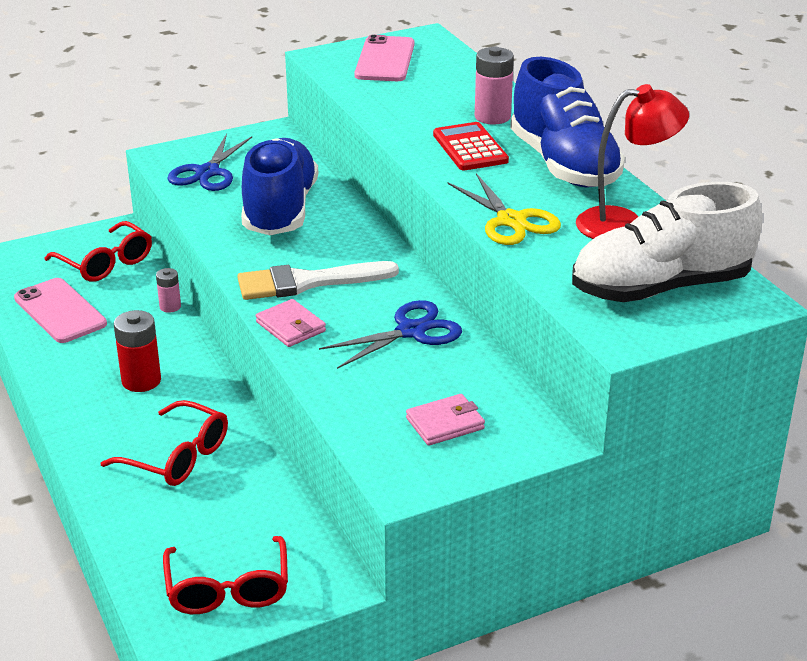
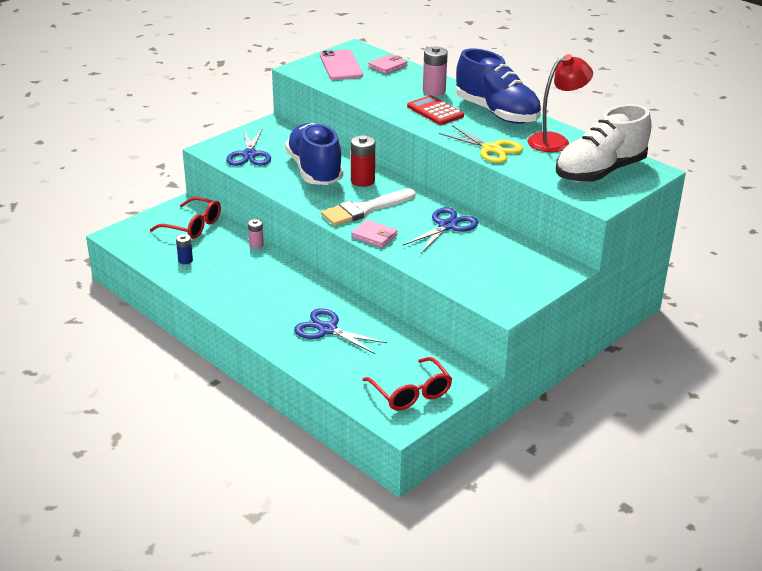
camera: 20 degrees left, 0 degrees up
pink phone [14,278,107,343] -> blue battery [176,234,193,264]
red glasses [101,400,228,486] -> blue scissors [294,308,387,354]
red battery [114,310,161,392] -> red battery moved to [351,135,375,187]
pink wallet [406,394,485,446] -> pink wallet moved to [369,54,408,74]

